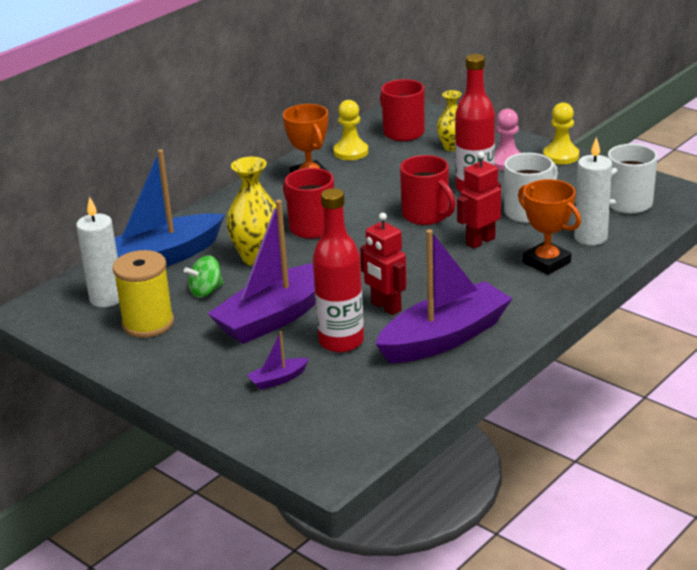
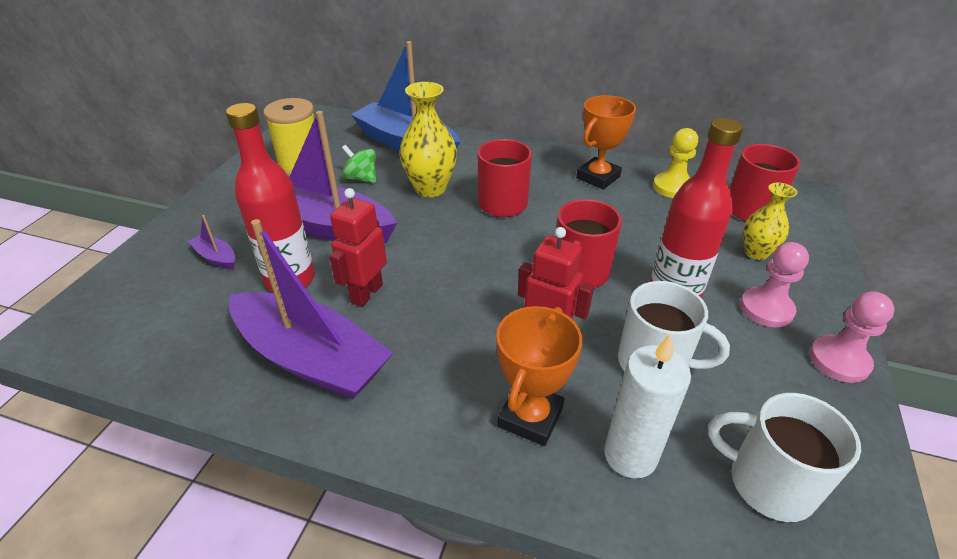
camera: 65 degrees right, 10 degrees up
white candle [76,196,119,307] -> none
yellow pawn [543,102,579,164] -> pink pawn [810,291,895,383]

